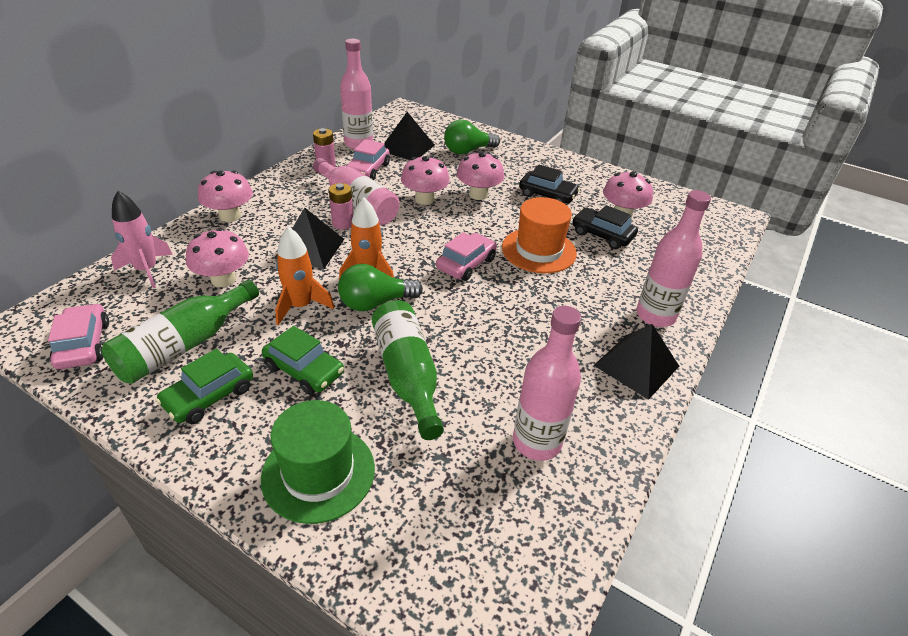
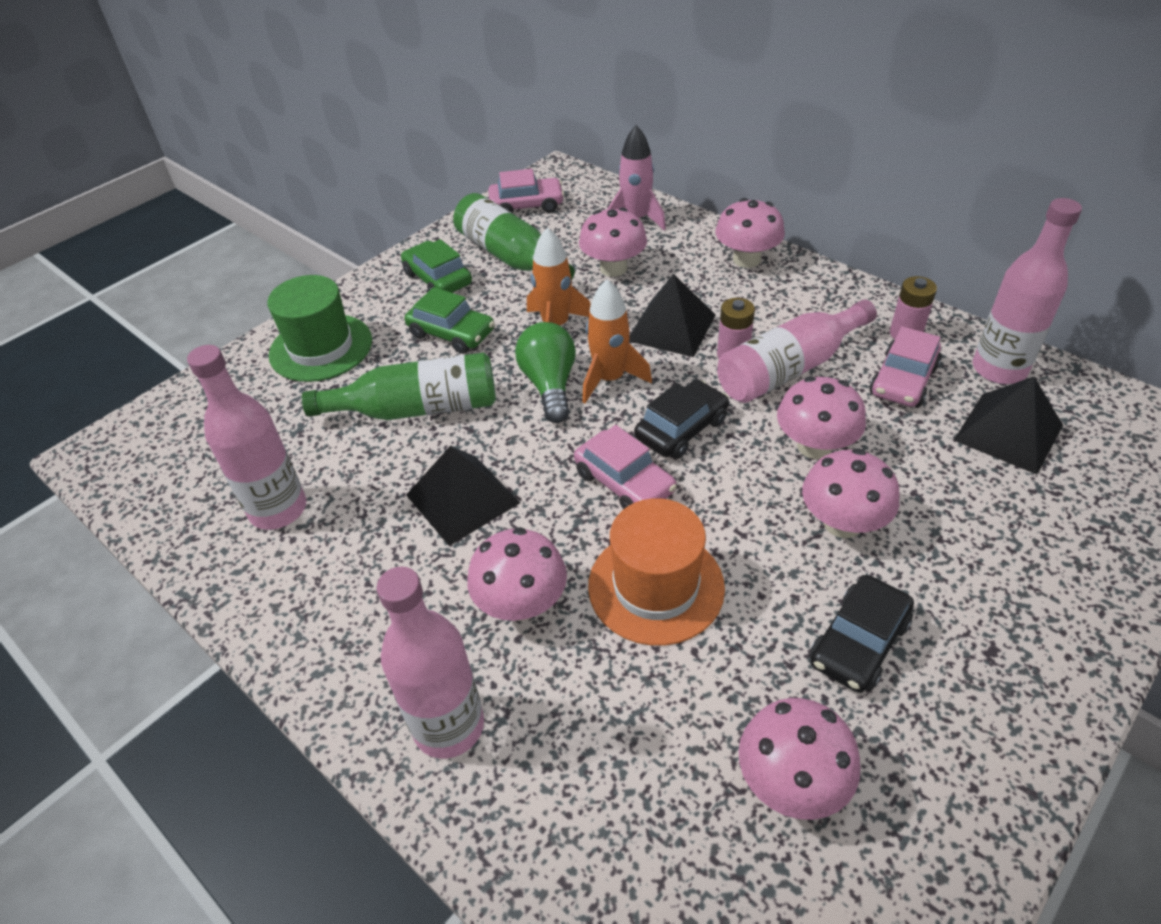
camera: 105 degrees right, 5 degrees up
green car [262,326,344,395] -> green car turned 105 degrees counterclockwise [405,287,495,354]
pink car [346,139,390,180] -> pink car turned 90 degrees counterclockwise [869,327,942,407]
green light bulb [444,120,500,154] -> none
black car [572,205,638,249] -> black car moved to [634,380,729,459]
black pyramid [594,324,679,400] -> black pyramid moved to [406,446,520,546]
none -> pink mushroom [467,527,567,621]

